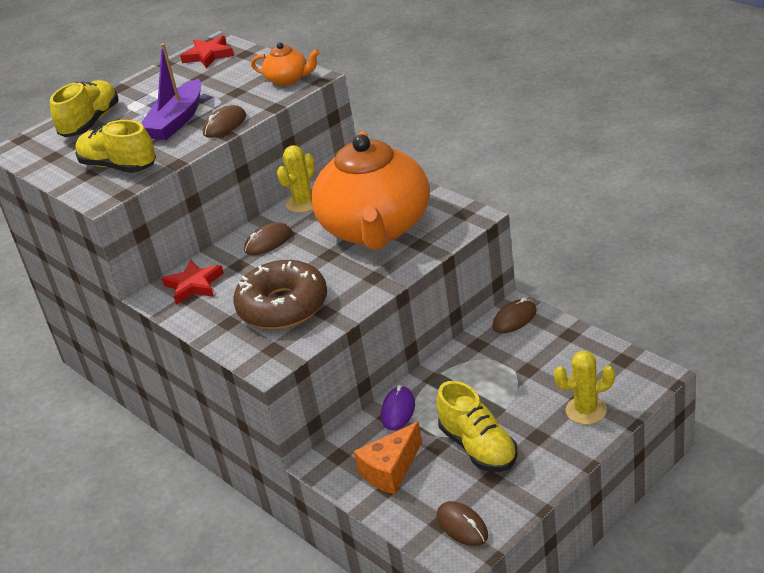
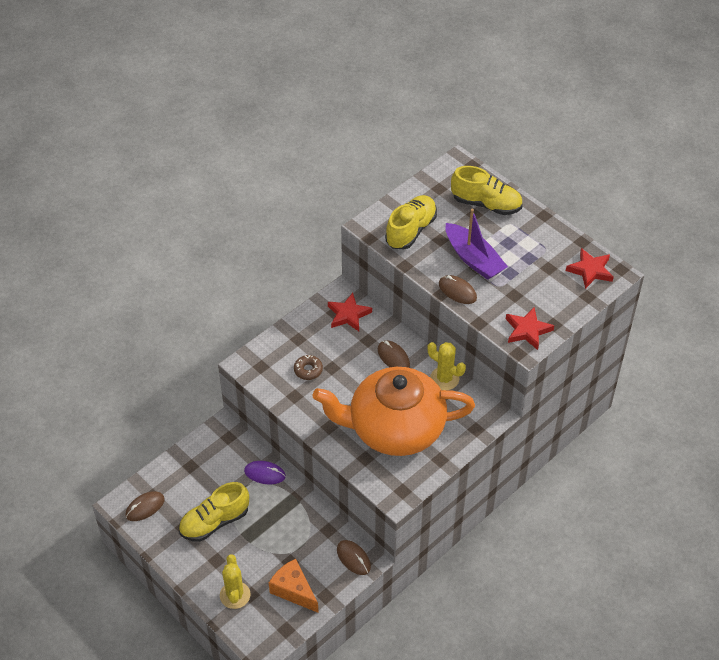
camera: 85 degrees right, 15 degrees up
purple boat [141,43,201,140] -> purple boat turned 150 degrees counterclockwise [445,209,508,280]
brown donut [234,260,327,329] -> brown donut [294,355,323,380], size x0.42
orange teapot [251,43,319,86] -> red star [506,307,554,350]
orange cheese [354,422,422,494] -> orange cheese moved to [269,559,319,613]

